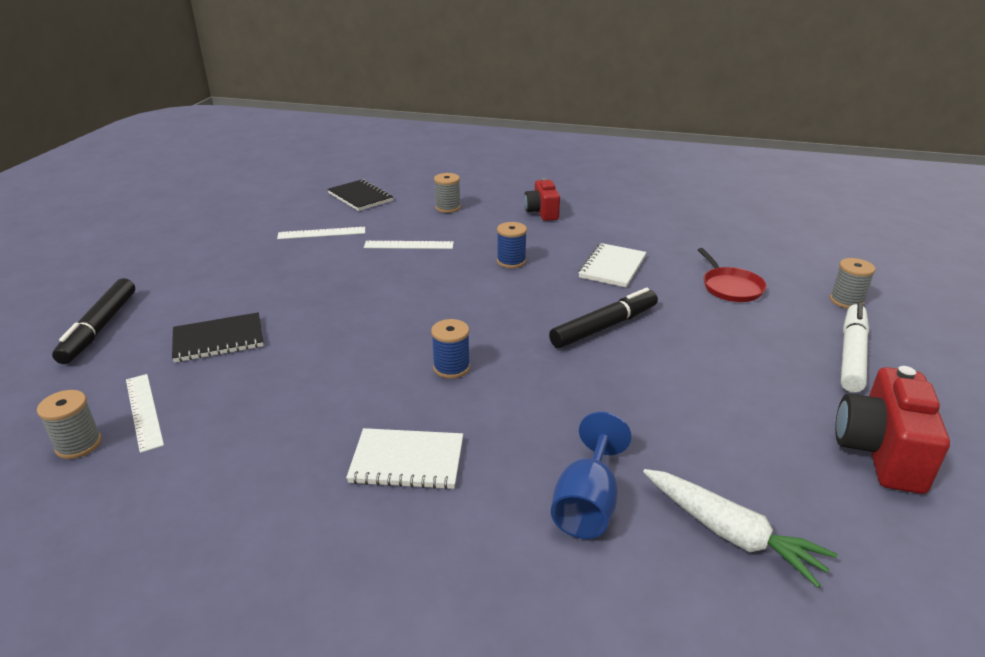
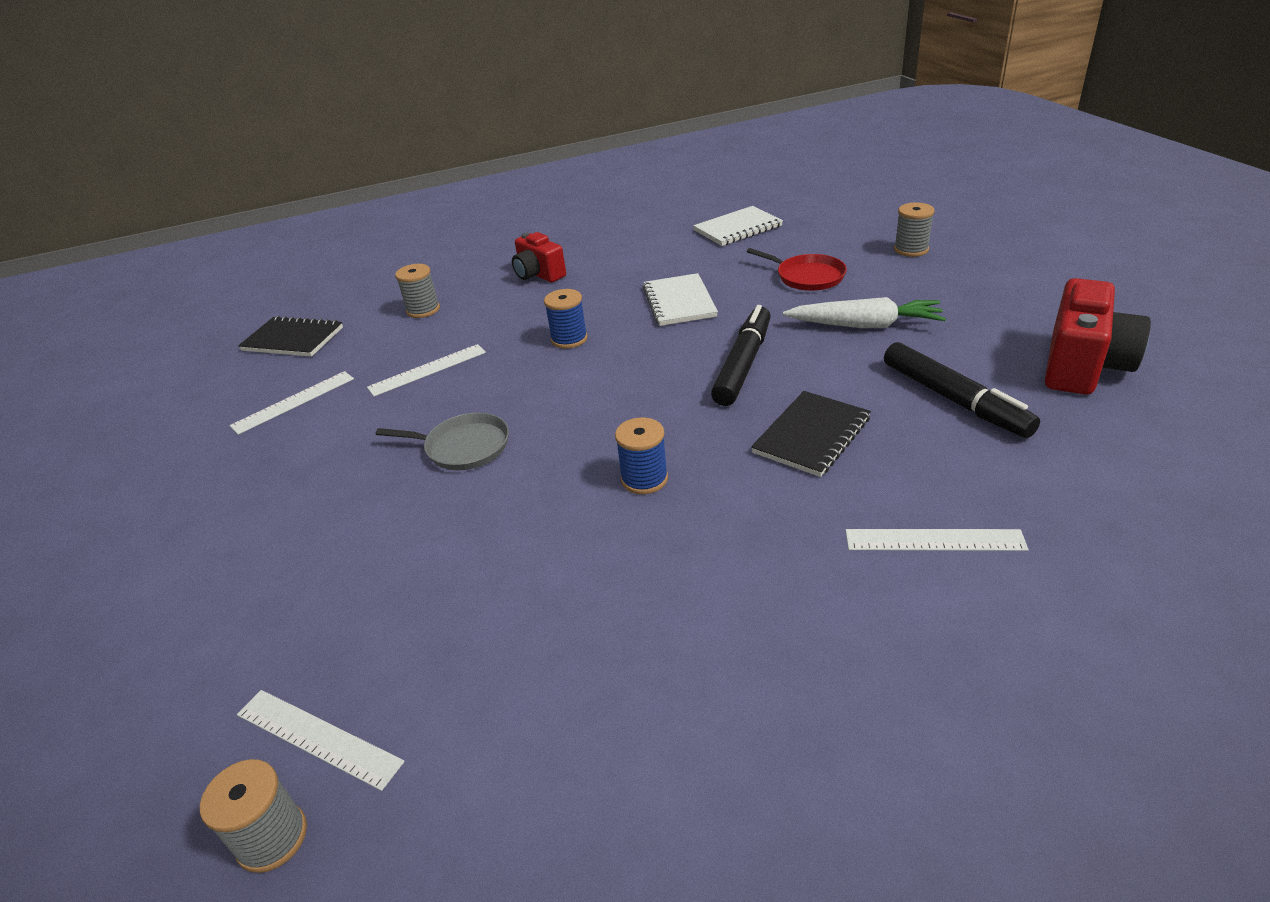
camera: 30 degrees left, 5 degrees up
black marker [52,278,135,364] -> black marker moved to [884,342,1040,438]
black notebook [172,312,263,362] -> black notebook moved to [751,391,871,477]
white notebook [346,428,463,490] -> white notebook moved to [693,206,783,246]
blue goblet [551,412,632,539] -> white ruler [845,529,1029,551]
white carrot [643,469,838,588] -> white carrot moved to [783,297,946,328]
red camera [835,366,950,494] -> red camera turned 135 degrees counterclockwise [1045,278,1151,395]
white marker [841,303,869,393] -> none
none -> grey pan [376,413,509,470]

